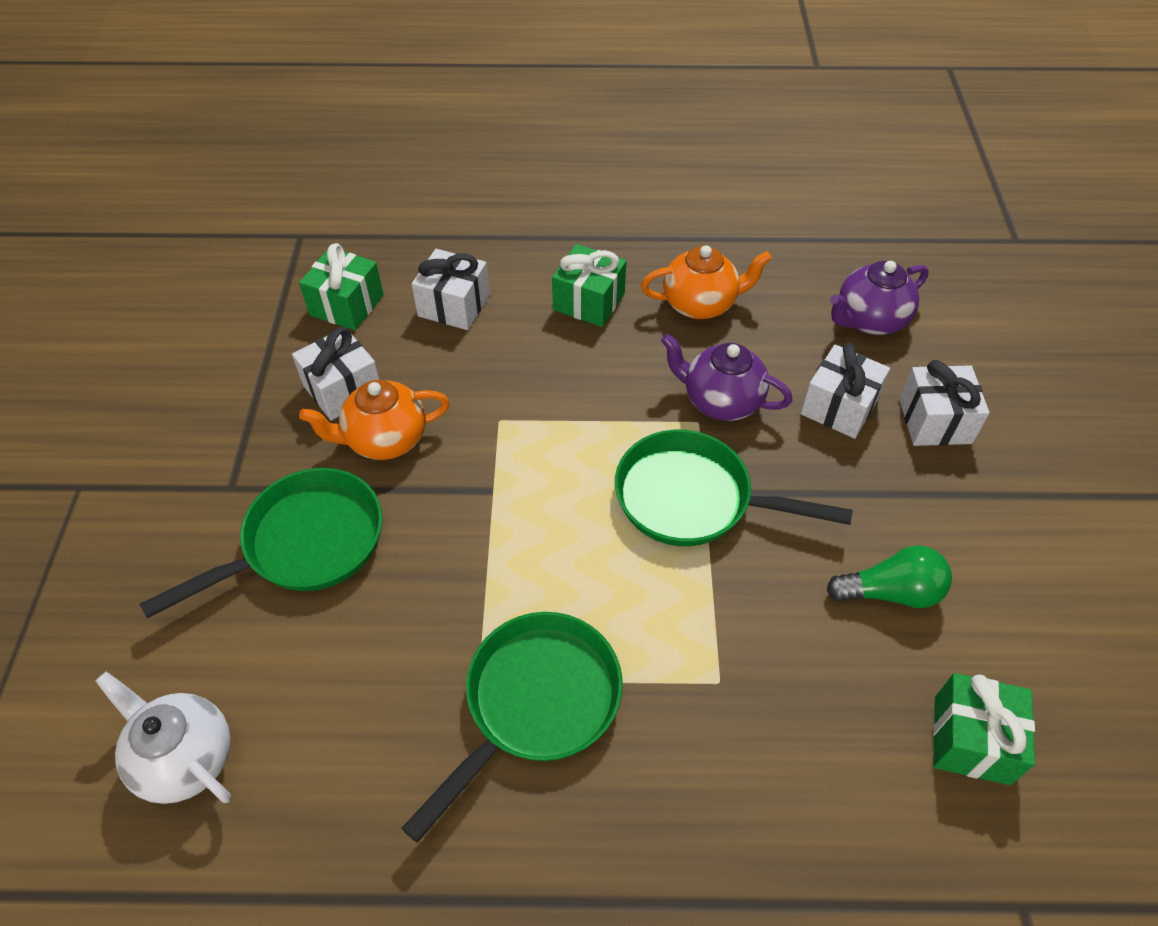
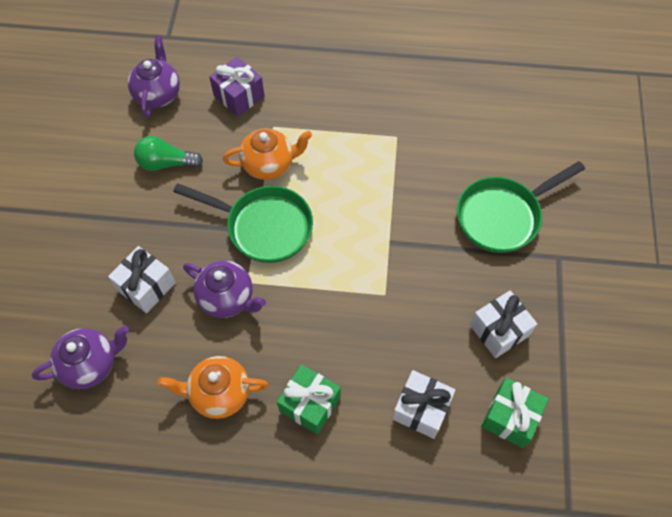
camera: 175 degrees left, 10 degrees up
white teapot [96,672,231,804] -> none
orange teapot [299,380,450,460] -> orange teapot moved to [223,128,312,180]
green pan [402,612,623,843] -> none
white gift [899,360,990,446] -> none
green gift [933,673,1035,785] -> purple teapot [128,36,180,117]
none -> purple gift [209,57,264,117]

